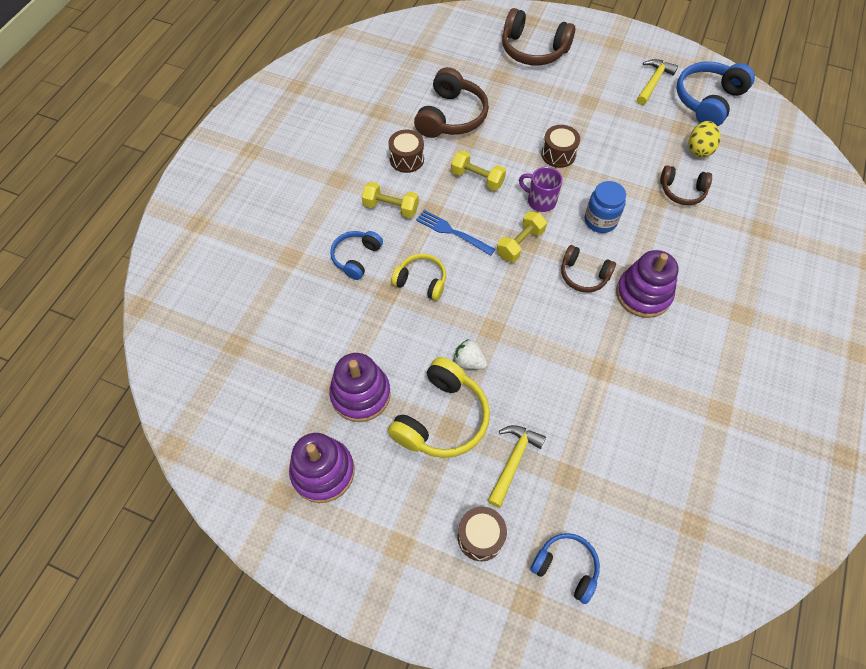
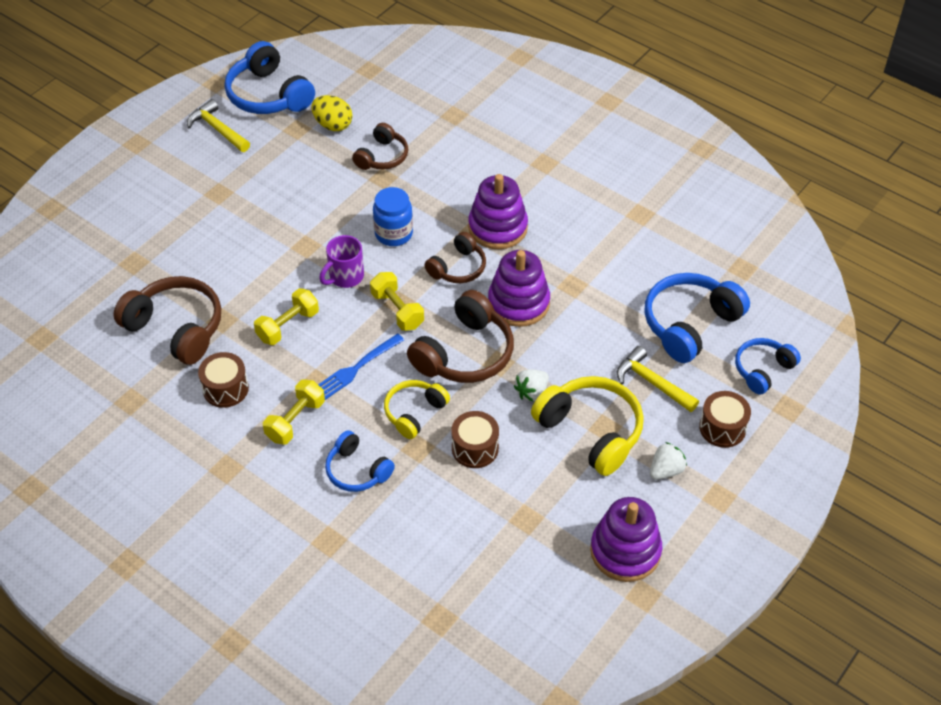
camera: 75 degrees left, 10 degrees down
purple stacking toy [329,353,391,422] -> purple stacking toy moved to [488,250,550,327]
brown headphones [502,8,575,65] -> brown headphones moved to [407,290,514,383]
brown drum [541,125,580,168] -> brown drum moved to [451,411,499,468]
none -> blue headphones [644,273,750,363]
none -> white strawberry [650,442,687,480]

